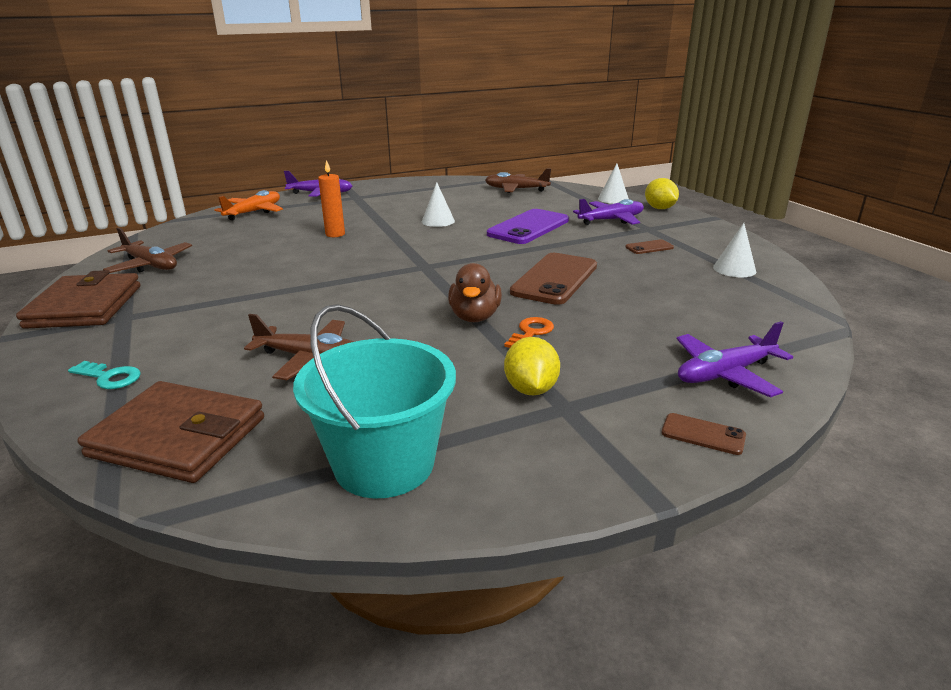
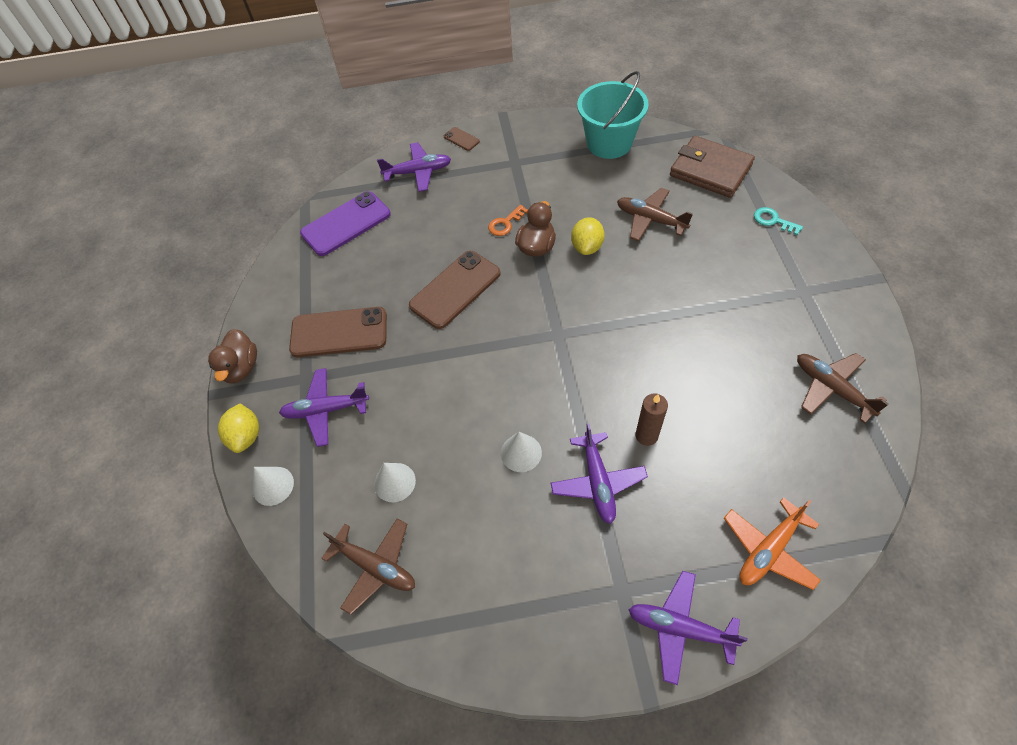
camera: 160 degrees left, 30 degrees up
brown wallet [16,270,140,329] -> none
orange candle [318,160,345,237] -> brown candle [635,394,668,446]
purple phone [487,209,569,244] -> purple phone moved to [300,191,391,256]
yellow lemon [504,337,560,396] -> yellow lemon moved to [571,217,605,255]
brown phone [625,239,674,254] -> brown phone [289,307,387,357], size x2.21
white cone [713,223,756,277] -> white cone moved to [374,463,416,502]
none -> brown duck [208,329,257,384]
none -> purple plane [551,423,648,524]

